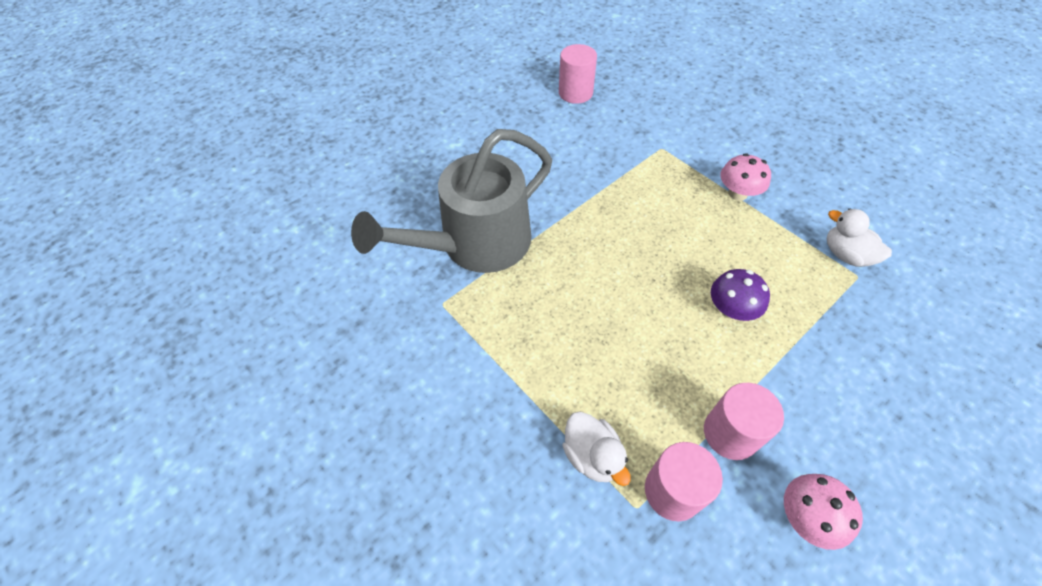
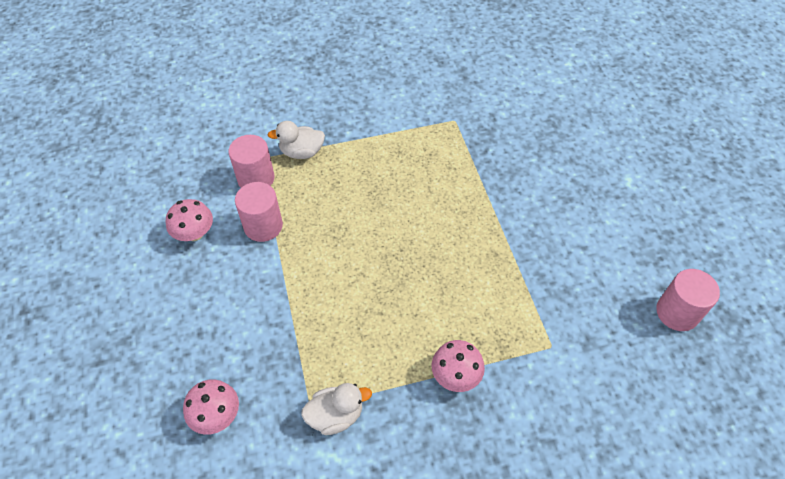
camera: 115 degrees right, 0 degrees up
grey watering can [351,129,552,273] -> none
purple mushroom [711,269,770,321] -> none
none -> pink mushroom [183,379,239,435]

